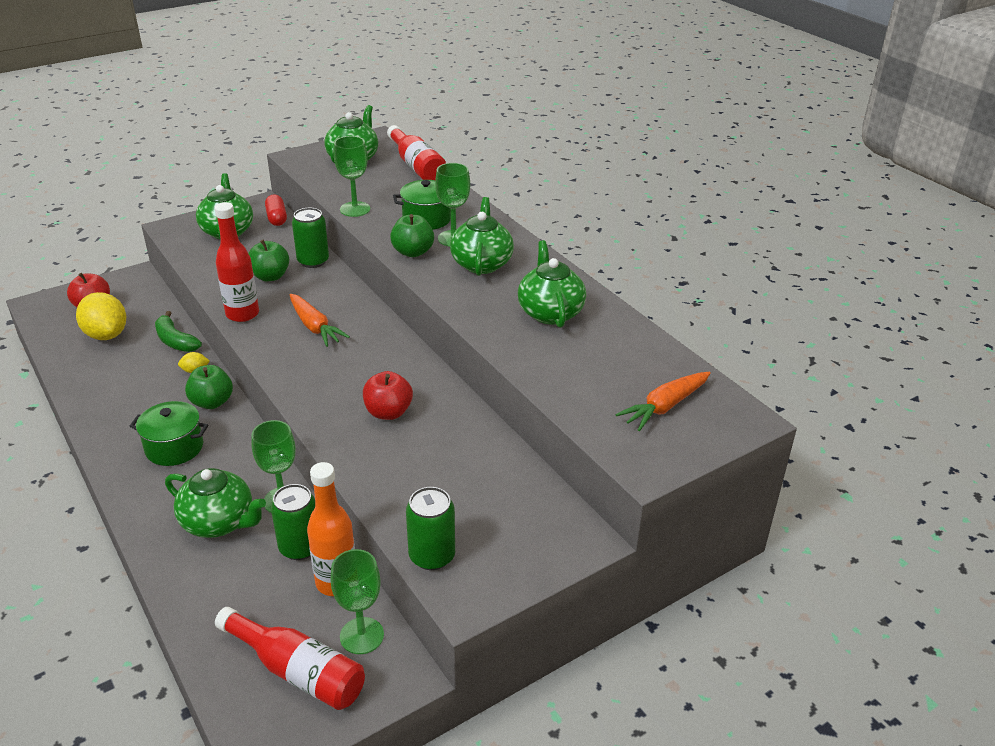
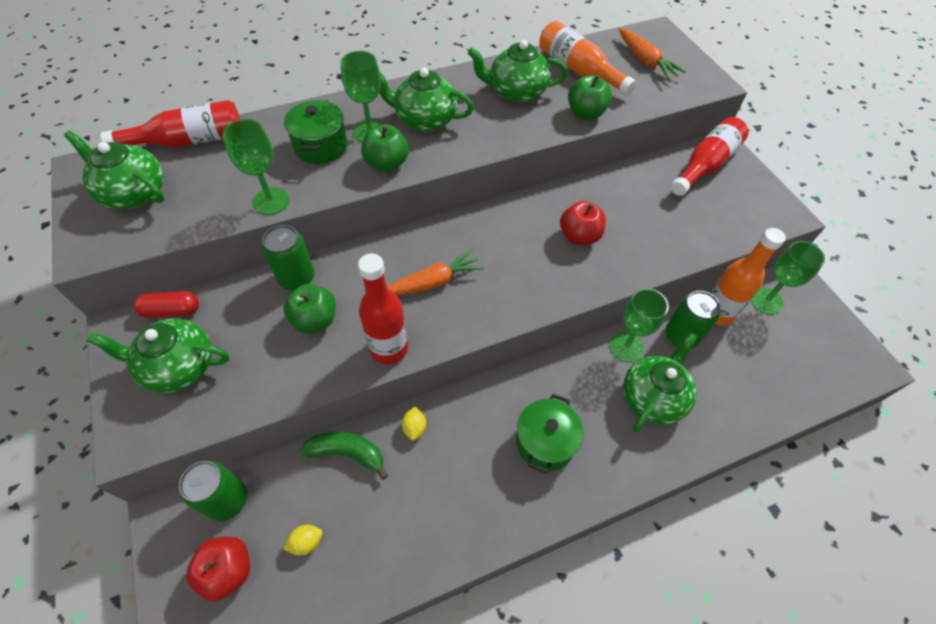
camera: 80 degrees left, 20 degrees up
yellow lemon [76,292,126,340] -> yellow lemon [283,525,323,555], size x0.44
green banana [155,311,202,352] -> green banana turned 135 degrees counterclockwise [300,432,388,480]
green apple [185,365,233,409] -> green apple moved to [568,75,612,120]
red bottle [215,607,365,710] -> red bottle moved to [671,117,748,196]
green can [406,487,455,570] -> green can moved to [179,461,247,521]
none -> orange bottle [540,21,637,96]

